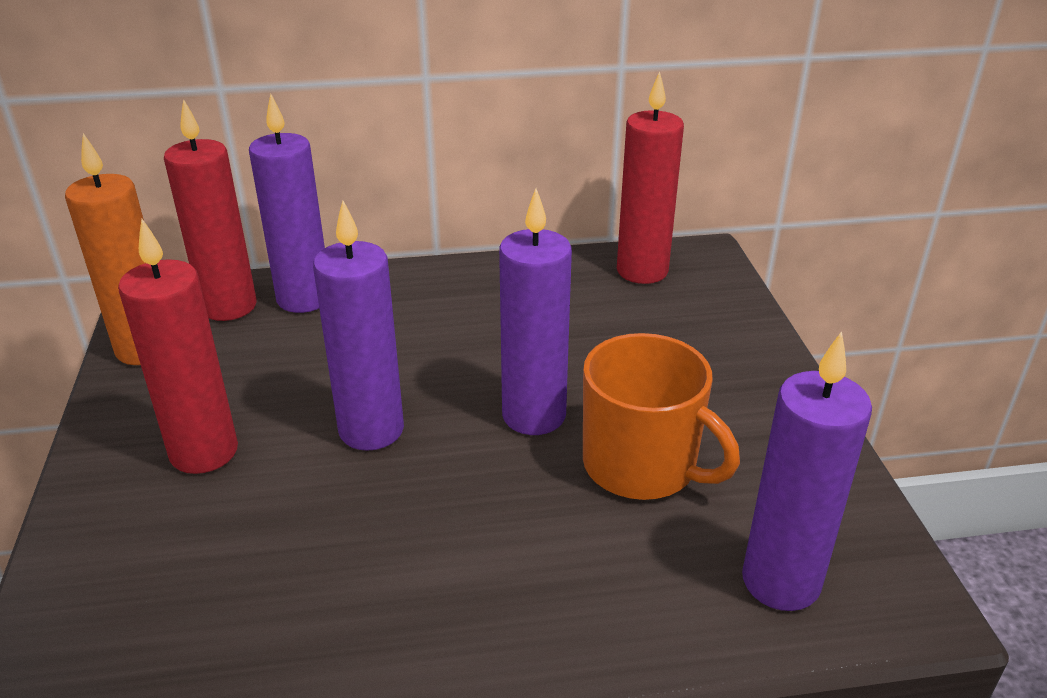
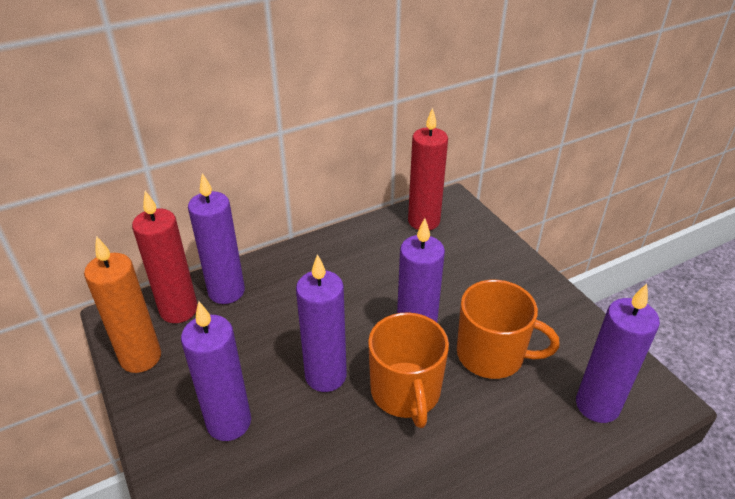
camera: 20 degrees left, 5 degrees up
red candle [118,219,238,474] -> purple candle [181,301,251,441]
none -> orange mug [368,312,449,428]

